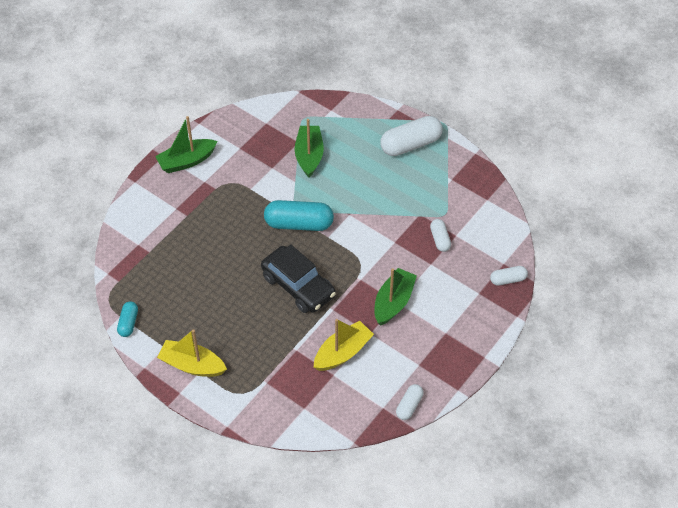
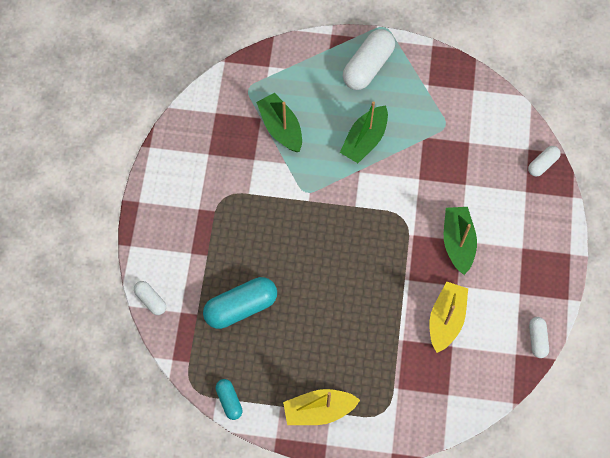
camera: 30 degrees left, 15 degrees up
green boat [155,116,217,173] -> green boat moved to [340,101,388,163]
black car [261,245,336,313] -> none
turquoise capsule [264,200,334,231] -> turquoise capsule moved to [203,277,277,329]
white capsule [430,219,451,252] -> white capsule moved to [134,281,166,315]

